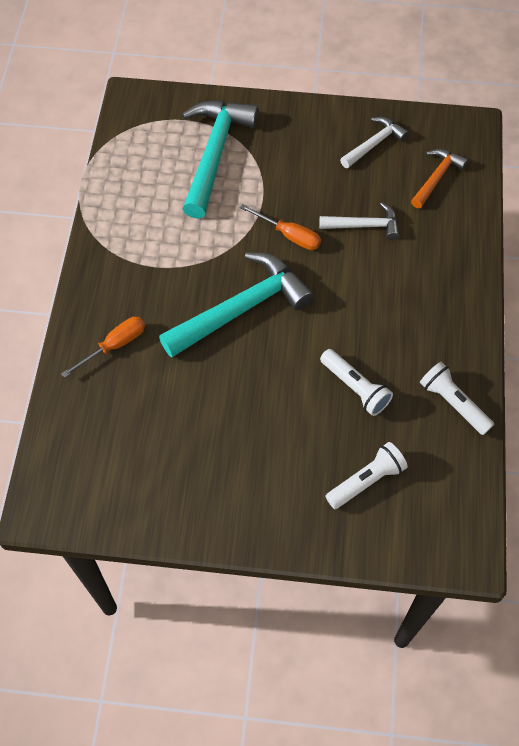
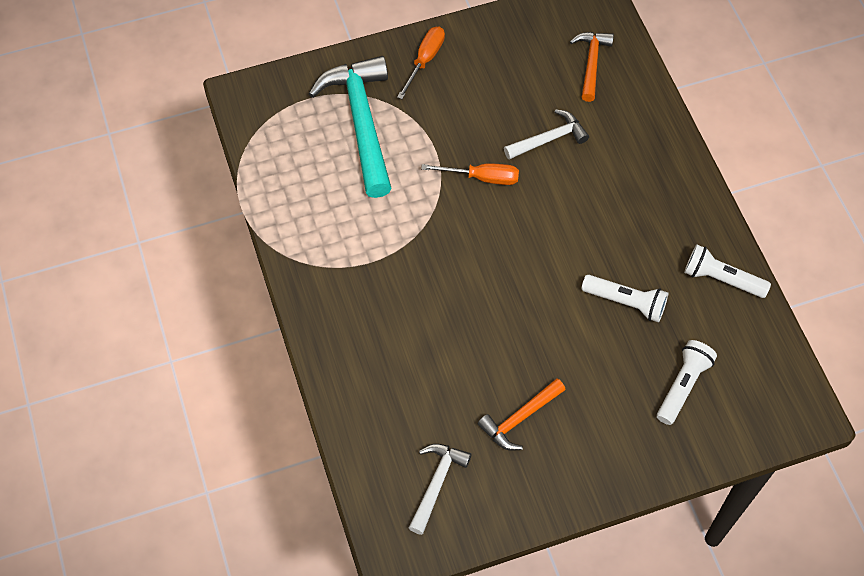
camera: 25 degrees left, 0 degrees up
orange screwdriver [61,317,145,378] -> orange screwdriver moved to [397,27,445,99]
turquoise hammer [159,252,314,358] -> none
white hammer [340,117,409,168] -> white hammer moved to [409,444,472,535]
none -> orange hammer [477,379,566,451]

